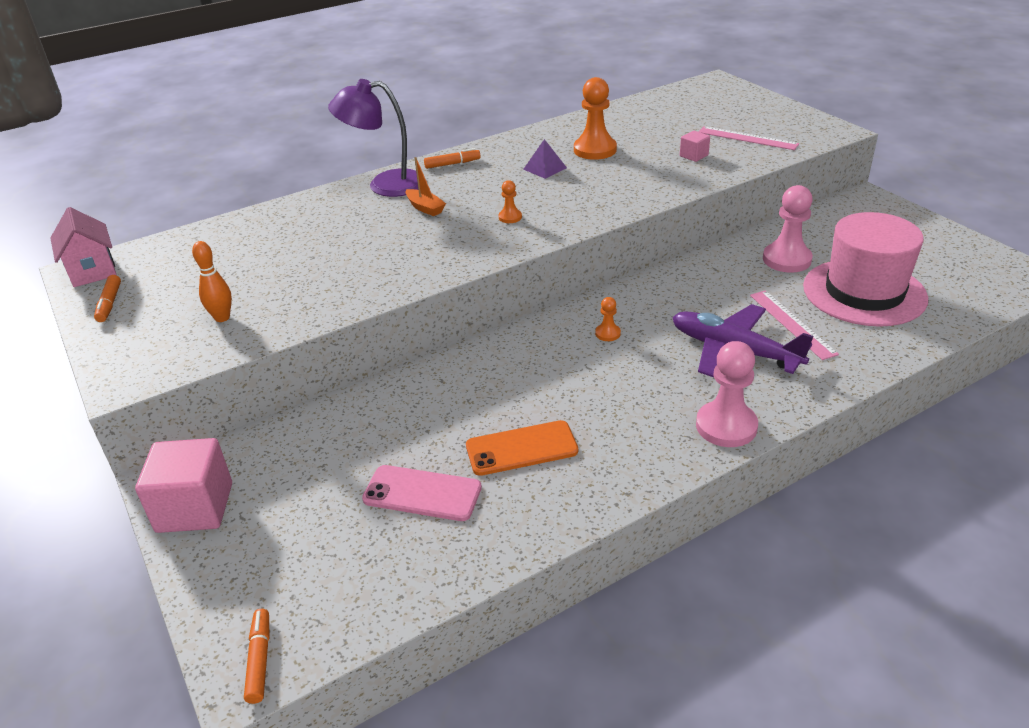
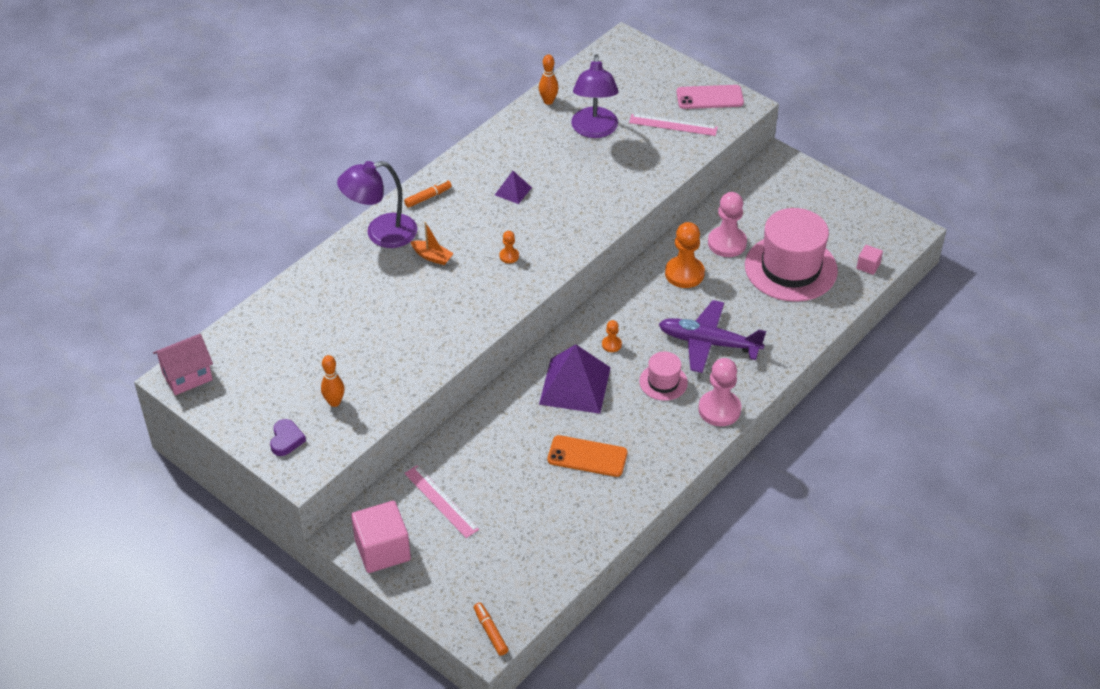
camera: 20 degrees left, 10 degrees up
pink house [50,207,117,287] -> pink house turned 75 degrees counterclockwise [153,334,213,395]
orange marker [94,275,121,322] -> none
pink phone [362,465,482,521] -> pink phone moved to [676,85,744,109]
orange phone [466,420,578,476] -> orange phone turned 45 degrees clockwise [547,435,628,477]
orange pawn [574,77,617,160] -> orange pawn moved to [665,222,705,288]
pink cube [680,131,710,162] -> pink cube moved to [857,245,883,275]
pink ruler [750,290,839,360] -> pink ruler moved to [404,465,479,538]
none -> purple heart [270,419,306,456]
none -> orange bowling pin [539,55,558,105]
none -> purple pyramid [539,344,611,414]
none -> purple lamp [571,54,619,138]
none -> pink hat [639,352,688,401]

